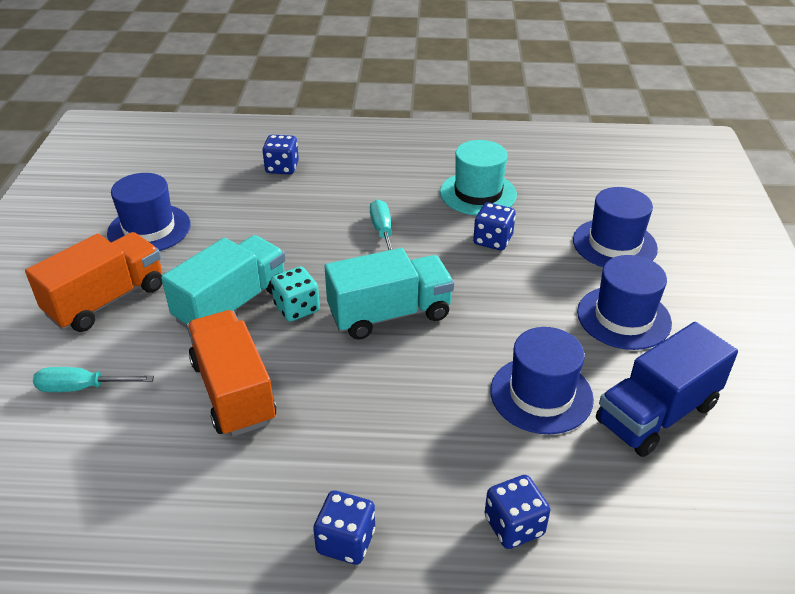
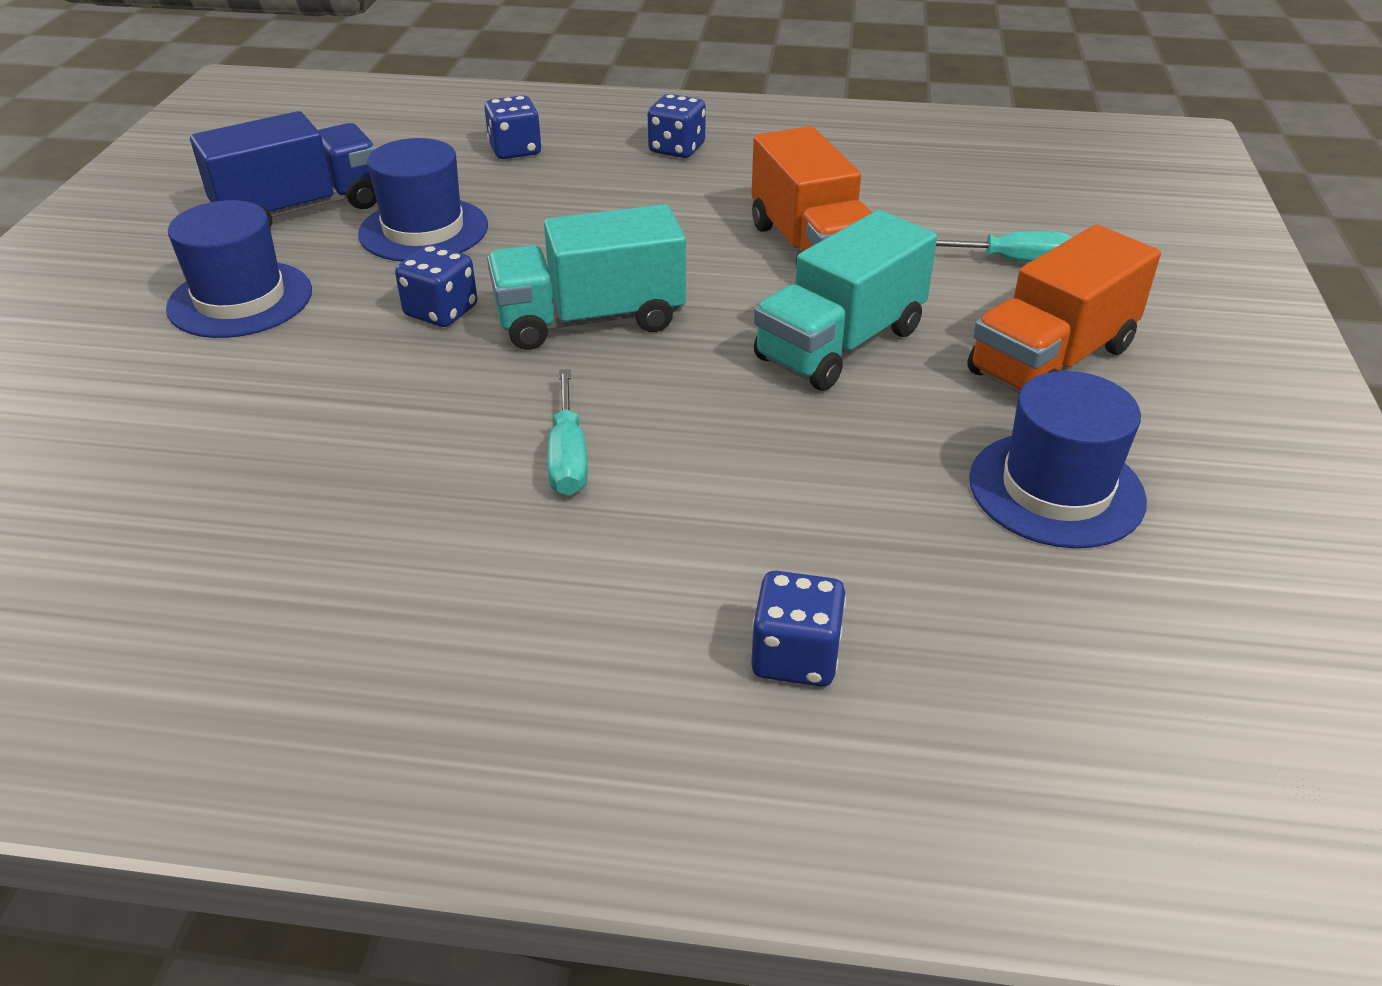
camera: 175 degrees left, 0 degrees up
turquoise dice [271,267,320,322] -> none
turquoise hat [440,140,517,215] -> none
blue dice [473,202,516,250] -> blue dice moved to [395,245,478,327]
blue hat [573,187,658,267] -> none

